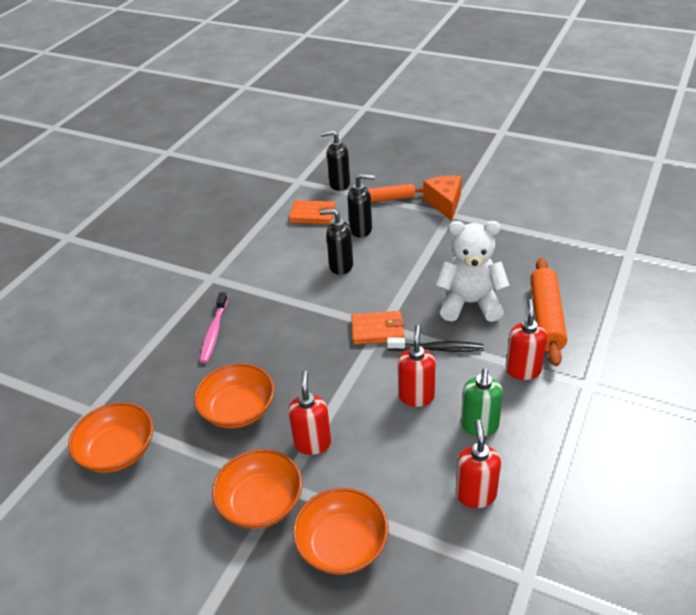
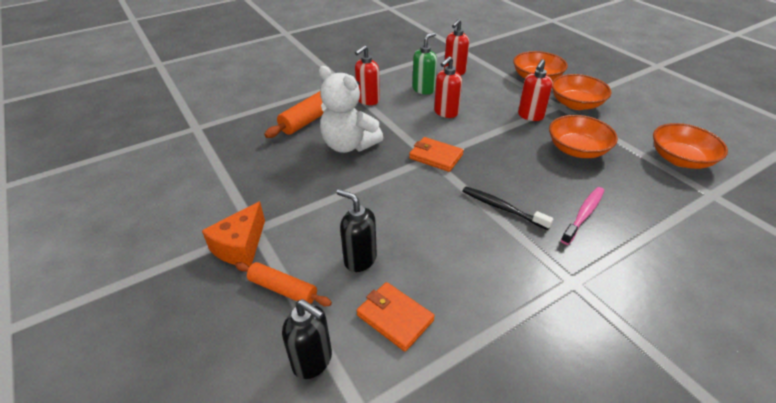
camera: 150 degrees left, 0 degrees up
black soap dispenser [320,209,353,275] -> none
black toothbrush [387,338,484,352] -> black toothbrush moved to [462,187,554,230]

